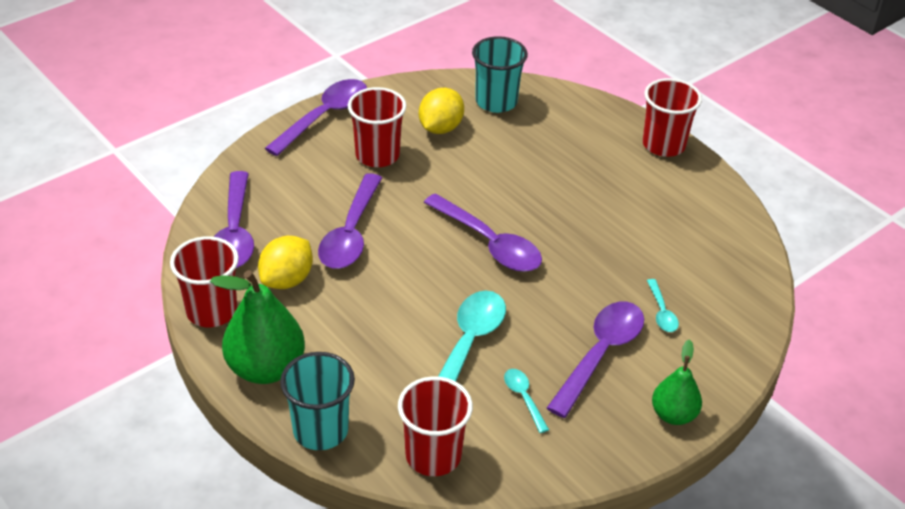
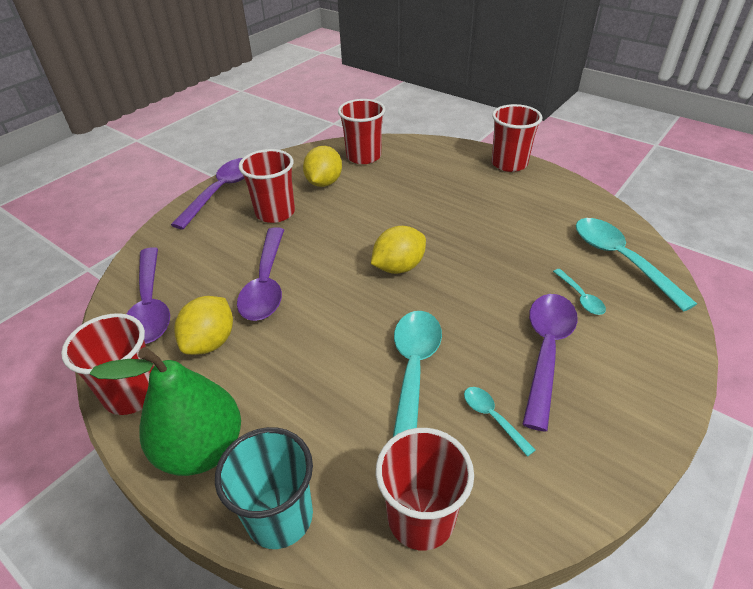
camera: 10 degrees left, 0 degrees up
purple spoon [423,193,542,272] -> yellow lemon [371,226,426,274]
turquoise cup [472,36,528,113] -> red cup [338,99,386,164]
green pear [652,339,702,425] -> none
none -> turquoise spoon [576,218,697,312]

